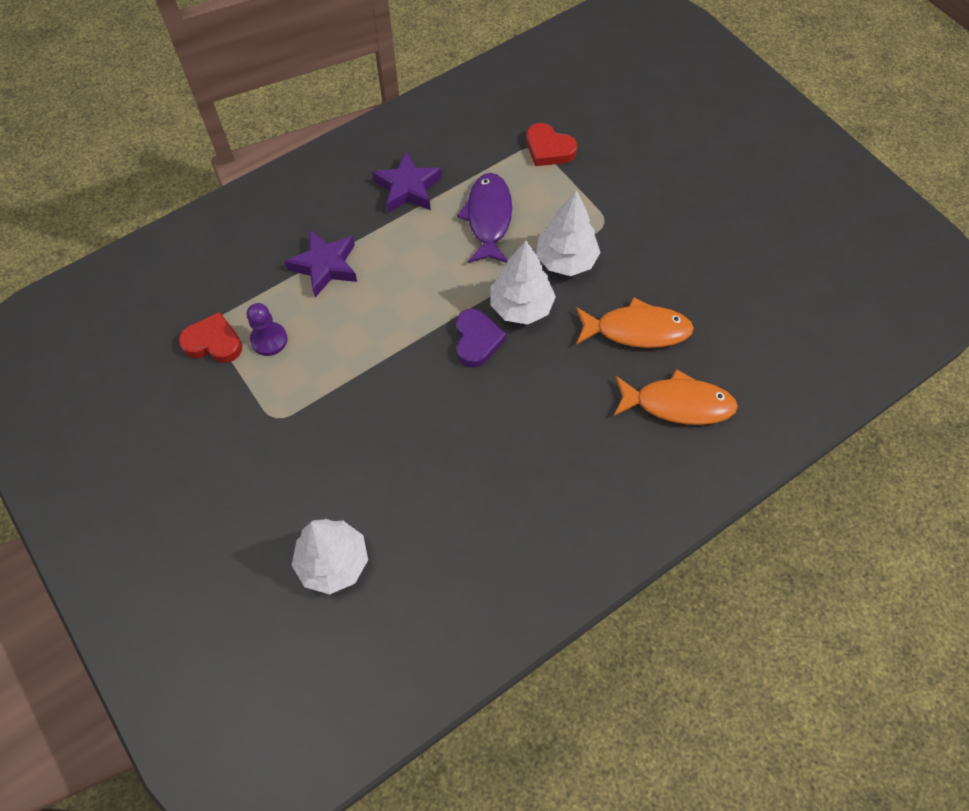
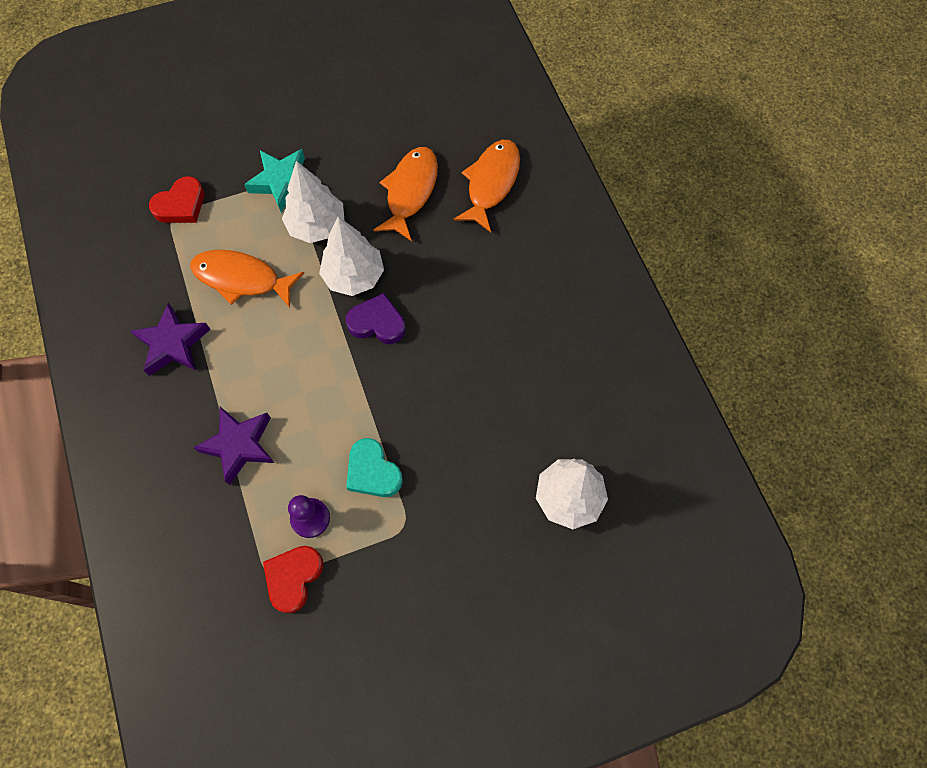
camera: 75 degrees left, 5 degrees up
purple fish [457,173,512,263] -> orange fish [190,250,304,308]
none -> turquoise star [244,149,305,213]
none -> turquoise heart [346,438,403,497]

